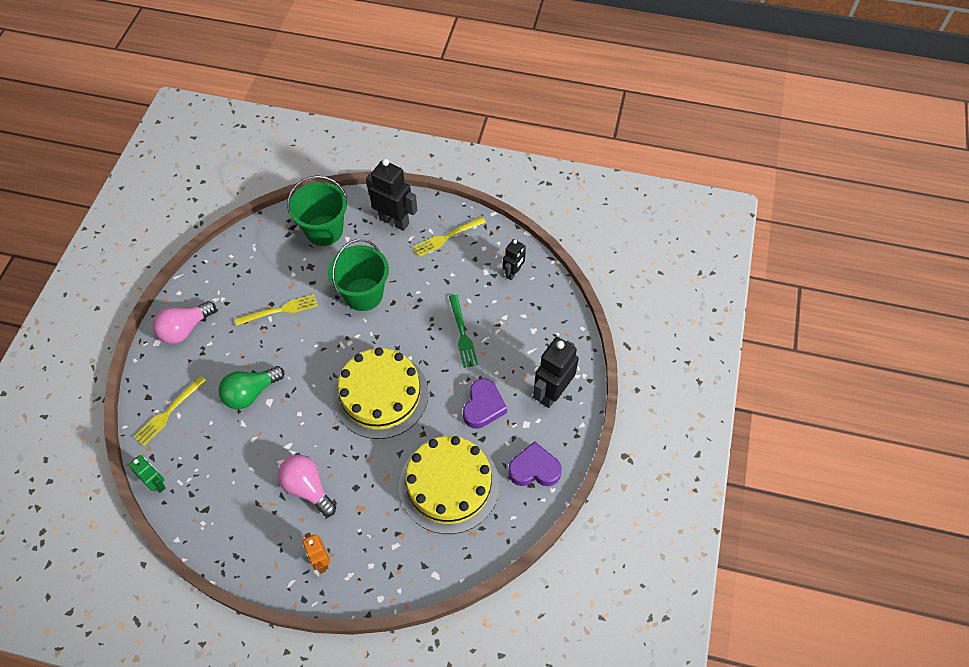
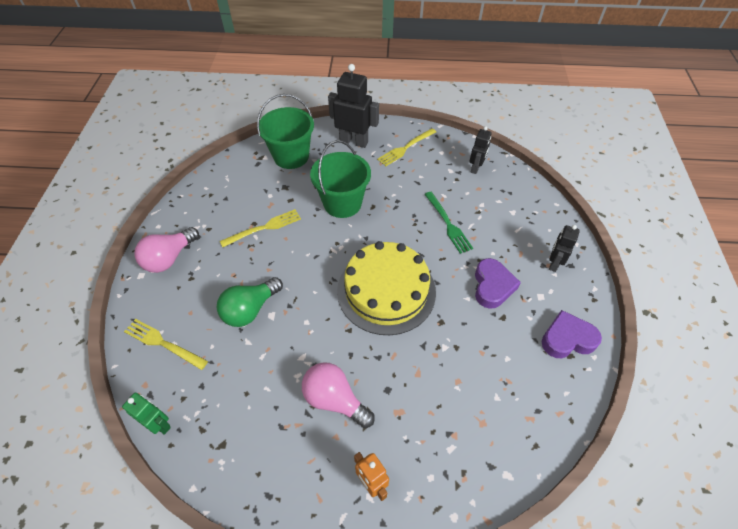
camera: 10 degrees left, 5 degrees down
yellow fork [133,376,206,446] -> yellow fork turned 90 degrees clockwise [124,319,208,370]
yellow cake [399,436,499,534] -> none
black robot [533,337,579,408] -> black robot [549,225,580,272], size x0.58

